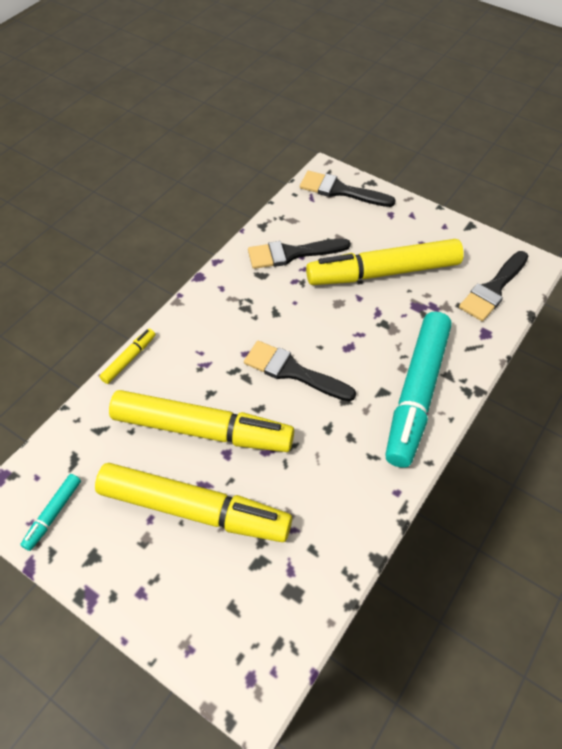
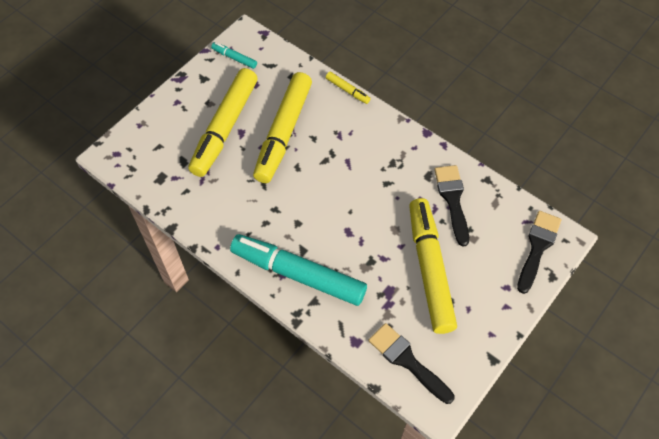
camera: 95 degrees right, 5 degrees up
black brush [244,341,356,402] -> none

